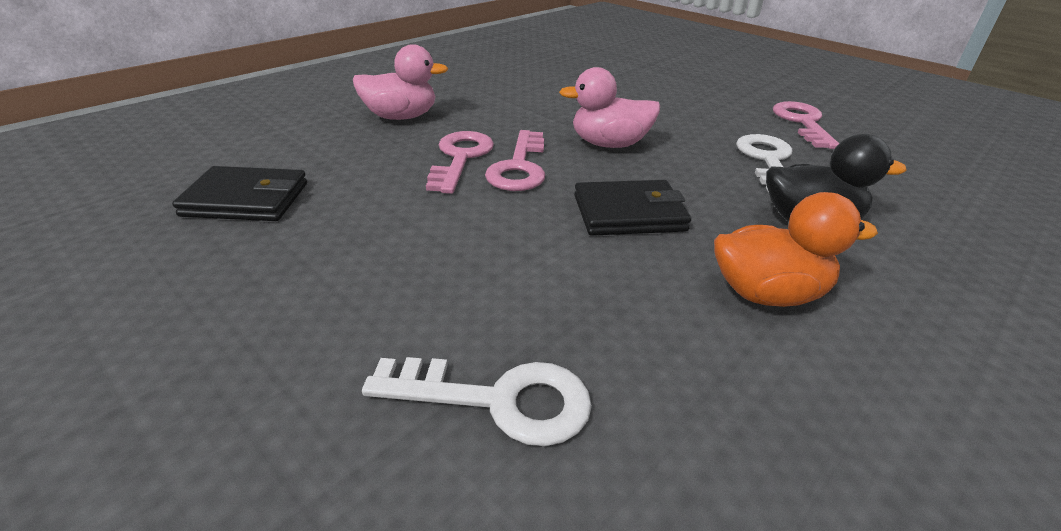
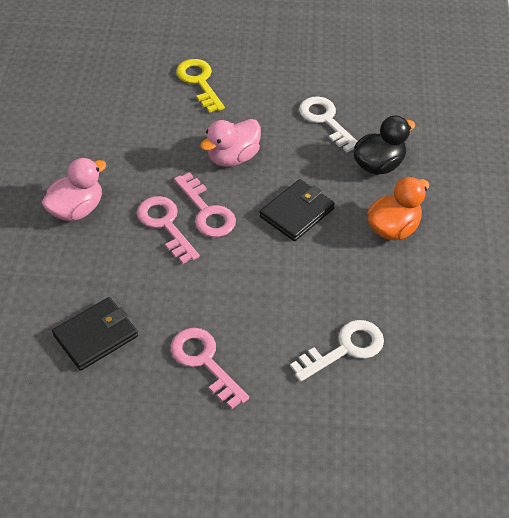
camera: 40 degrees left, 15 degrees up
pink key [773,101,839,149] -> pink key moved to [171,328,249,409]
none -> yellow key [176,59,225,113]

